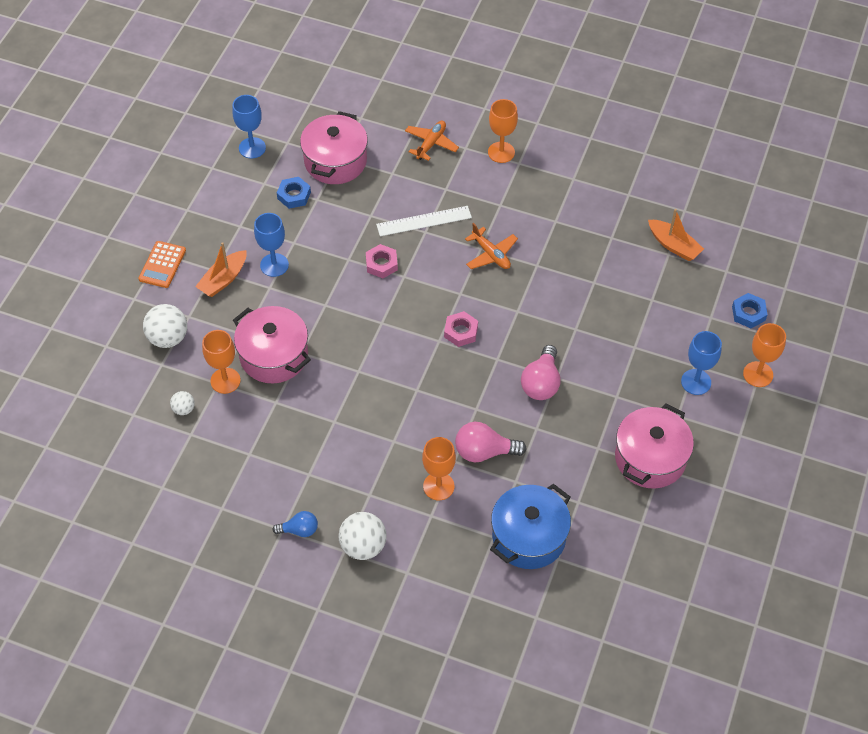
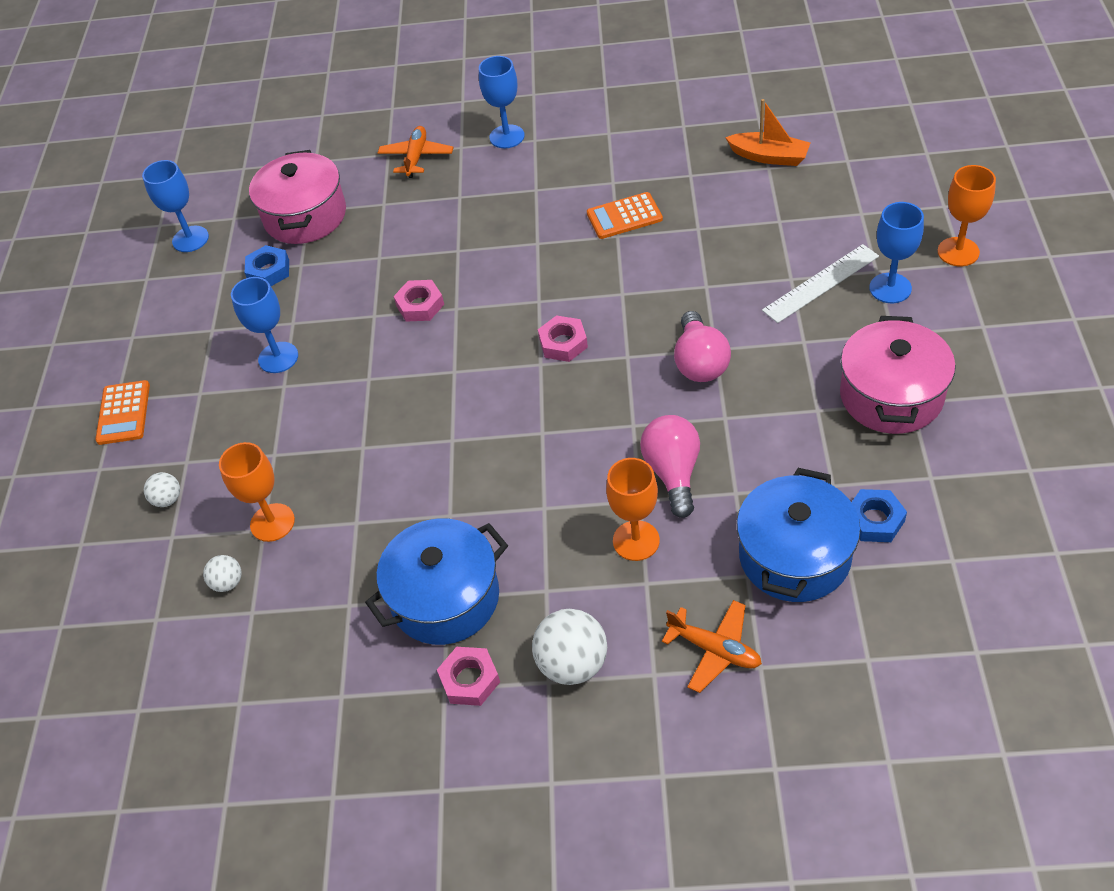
camera: 15 degrees left, 5 degrees down
white ball [143,304,187,348] -> white ball [144,472,180,507], size x0.54
orange boat [195,242,247,297] -> none
pink pot [233,306,311,383] -> none
blue light bulb [272,511,318,537] -> pink nut [437,647,500,706]
white ruler [376,206,472,236] -> white ruler moved to [762,244,879,323]
pink light bulb [455,422,527,462] -> pink light bulb turned 105 degrees clockwise [640,415,700,518]
orange plane [465,223,518,269] -> orange plane moved to [662,600,762,693]
orange goblet [488,99,518,163] -> blue goblet [479,56,525,148]
blue nut [732,293,768,328] -> blue nut moved to [851,489,907,542]
none -> blue pot [365,518,508,645]
none -> orange calculator [587,192,663,239]

